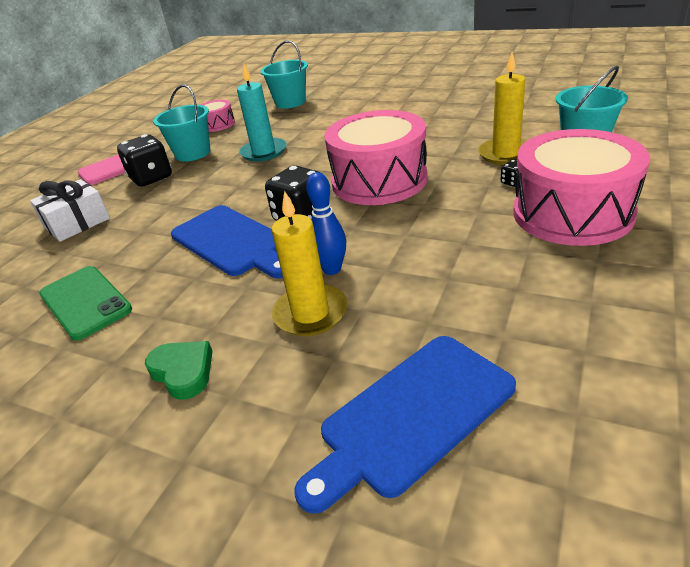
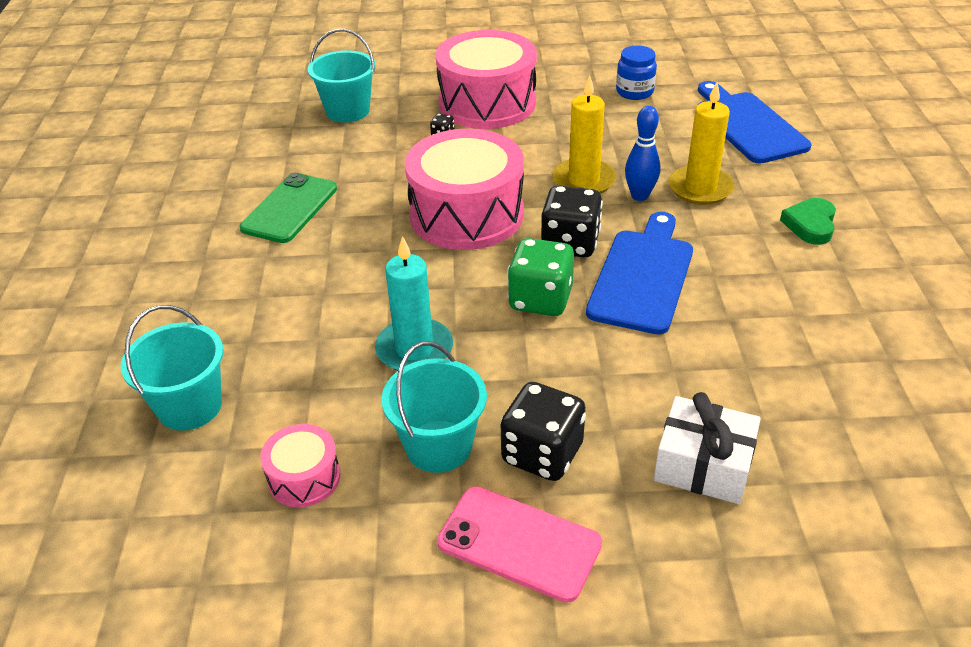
camera: 120 degrees left, 5 degrees up
green phone [39,266,132,340] -> green phone moved to [240,173,337,243]
blue cutting board [294,336,516,514] -> blue cutting board turned 135 degrees counterclockwise [697,81,811,164]
yellow candle [478,52,526,165] -> yellow candle moved to [552,75,616,194]
none -> green dice [507,238,574,316]
none -> blue jar [616,45,657,100]

